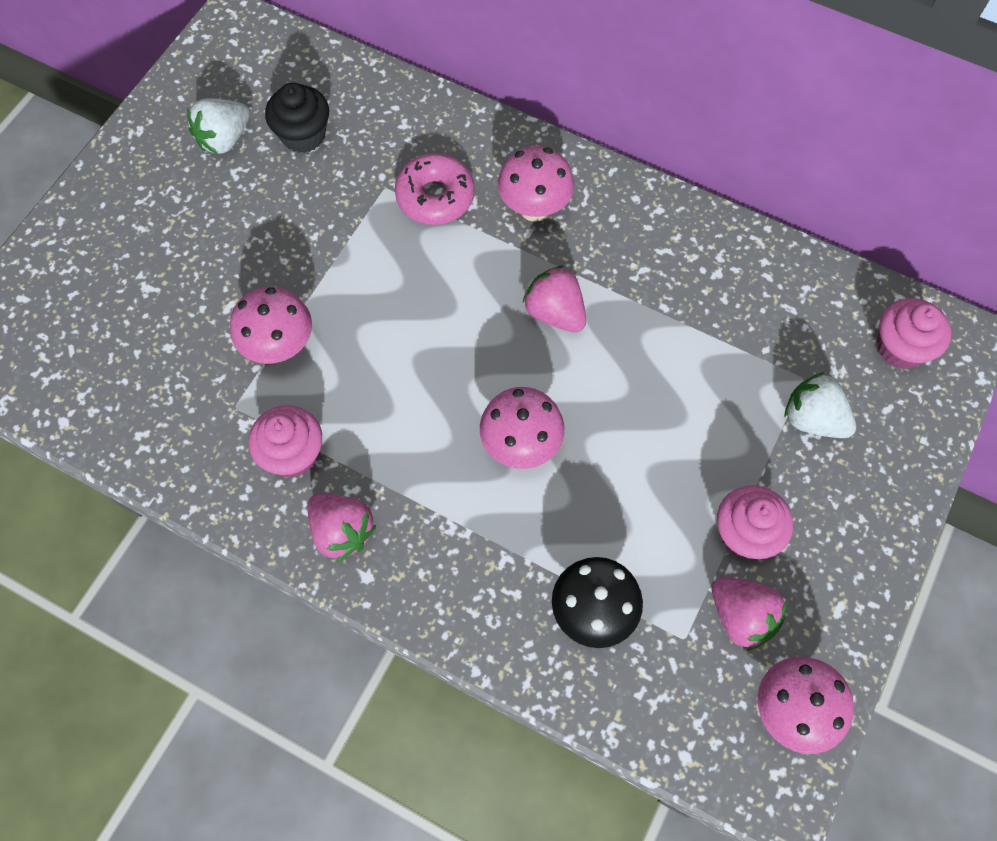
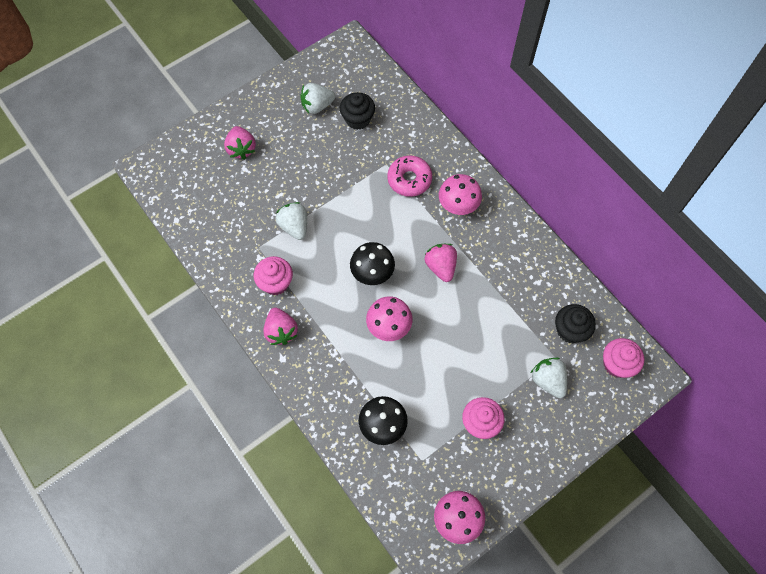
camera: 25 degrees right, 0 degrees up
pink mushroom [230,287,312,364] -> white strawberry [276,202,307,240]
pink strawberry [712,577,787,651] -> pink strawberry moved to [224,126,256,159]
none -> black mushroom [350,242,395,285]
none -> black cupcake [555,304,596,343]

